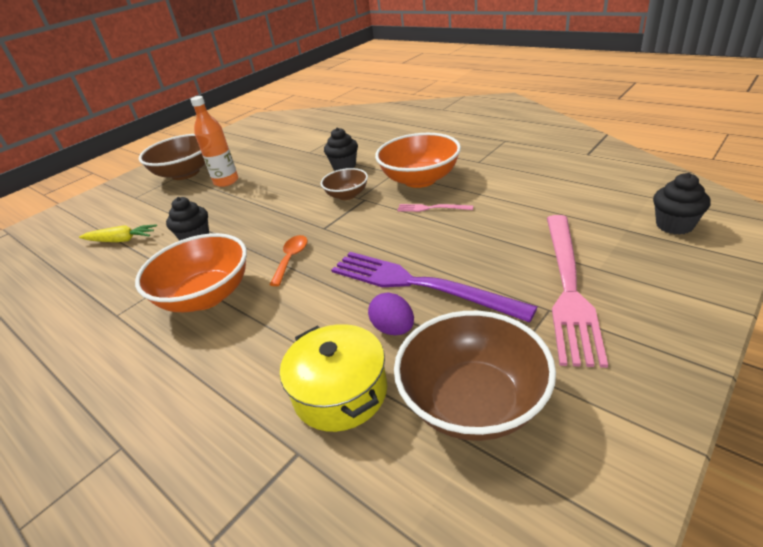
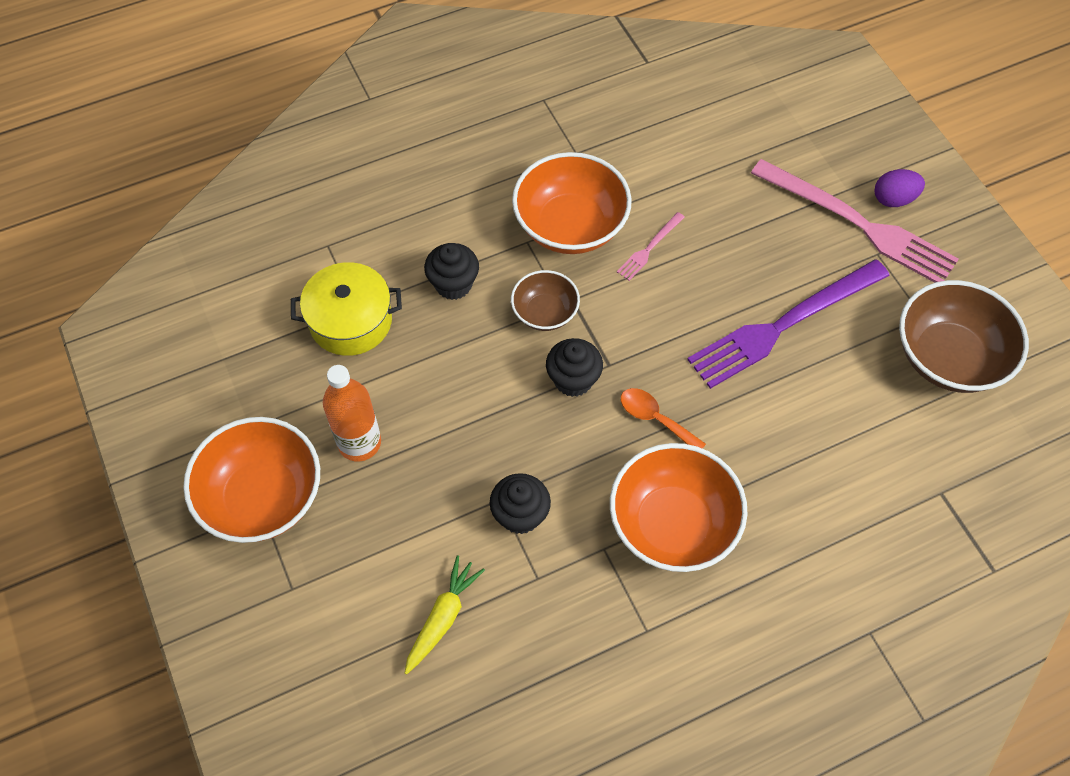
camera: 70 degrees left, 25 degrees up
brown bowl [139,134,205,180] -> orange bowl [183,417,320,543]
yellow pot [280,324,387,432] -> yellow pot moved to [291,262,402,356]
purple egg [368,292,414,335] -> purple egg moved to [875,169,925,207]
black cupcake [653,173,711,235] -> black cupcake moved to [546,338,603,397]

